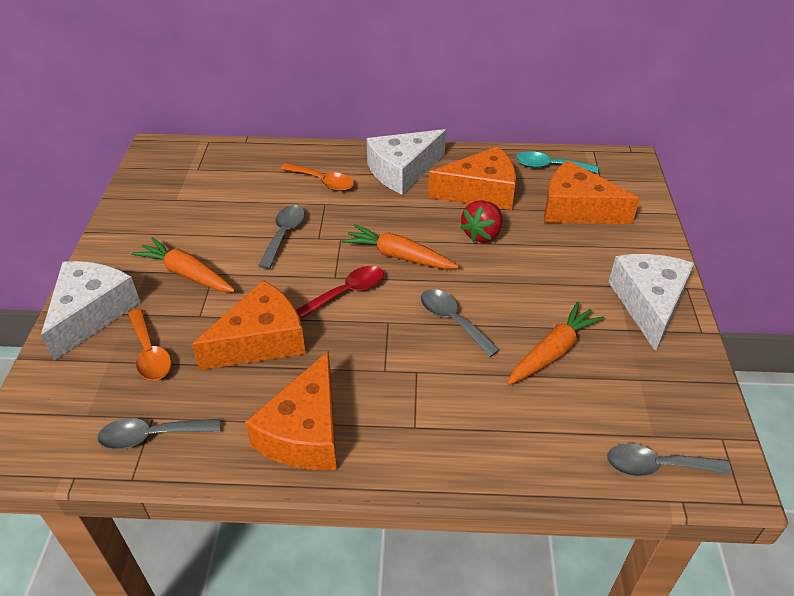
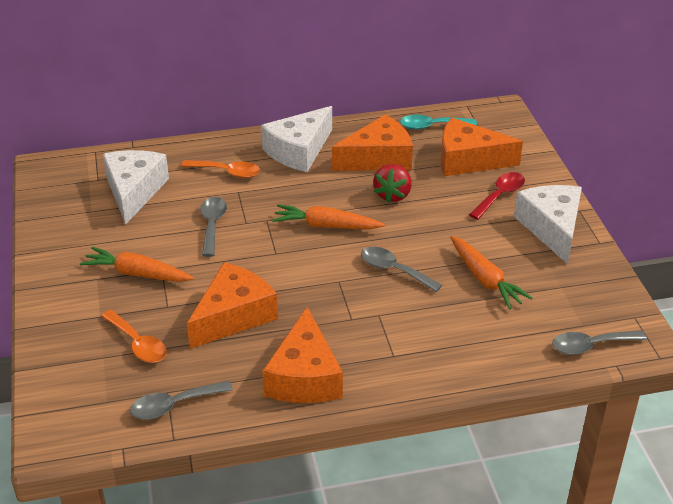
camera: 15 degrees left, 5 degrees down
white cheese [41,261,140,361] -> white cheese moved to [103,150,169,225]
red spoon [296,266,384,319] -> red spoon moved to [469,172,525,220]
orange carrot [507,302,604,385] -> orange carrot turned 120 degrees clockwise [450,236,533,309]

